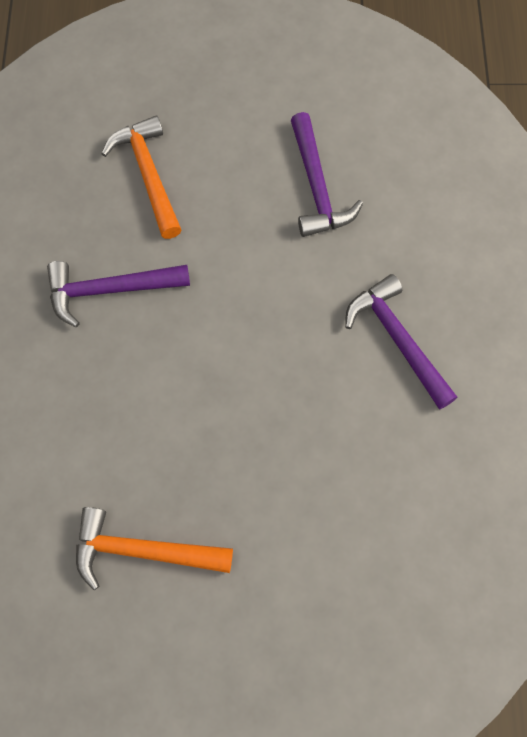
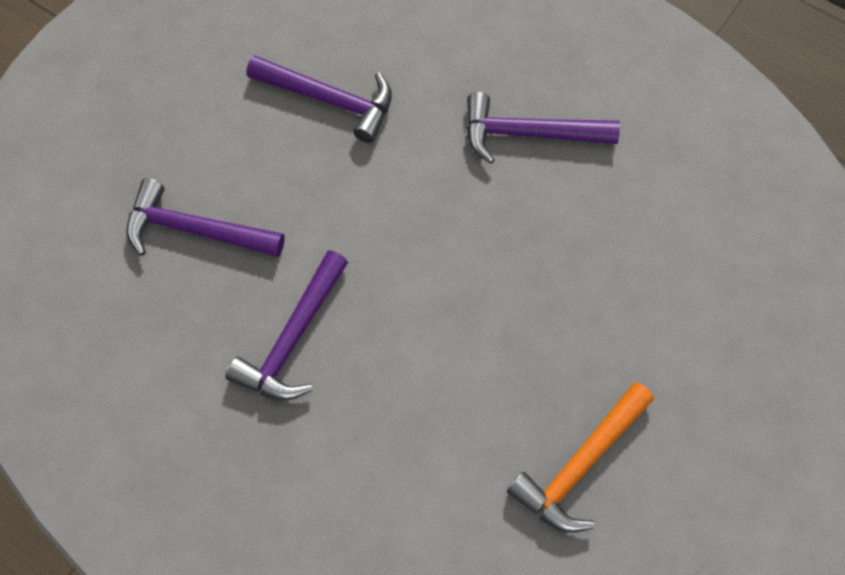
camera: 55 degrees left, 5 degrees down
orange hammer [102,115,181,239] -> purple hammer [126,178,285,257]

